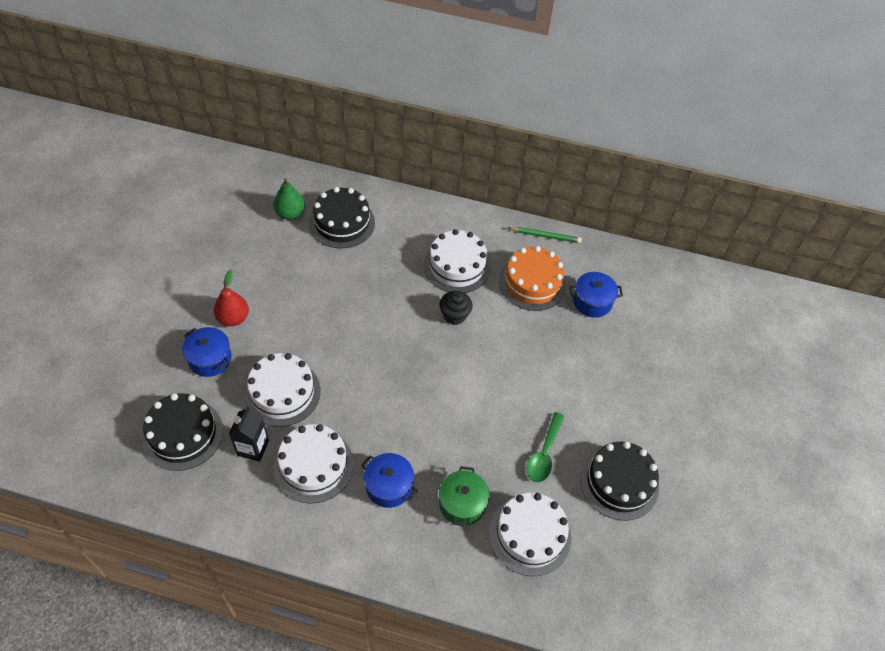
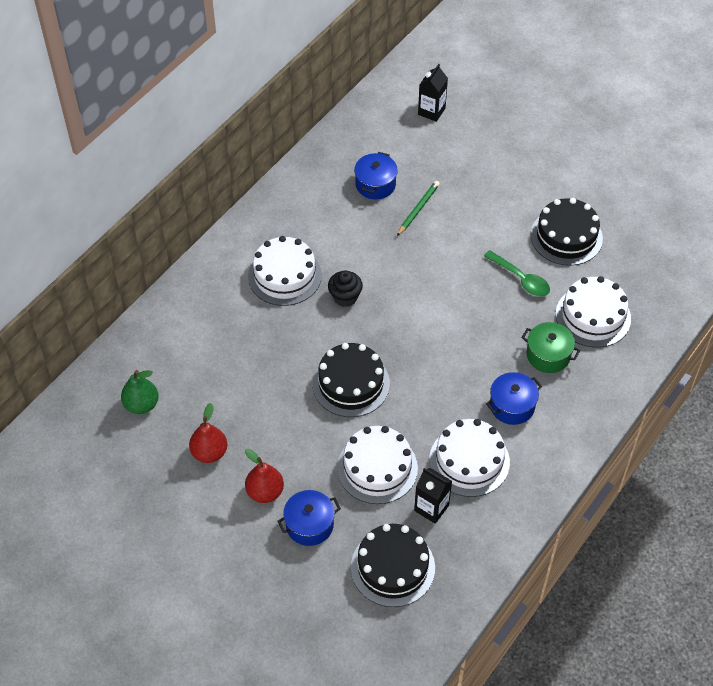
camera: 65 degrees left, 0 degrees up
black cake [309,187,375,248] -> black cake moved to [312,343,390,417]
orange cake [499,246,567,311] -> none
green pencil [508,227,582,243] -> green pencil moved to [397,181,440,236]
none -> red pear [189,403,227,463]
none -> black carton [418,64,448,122]

